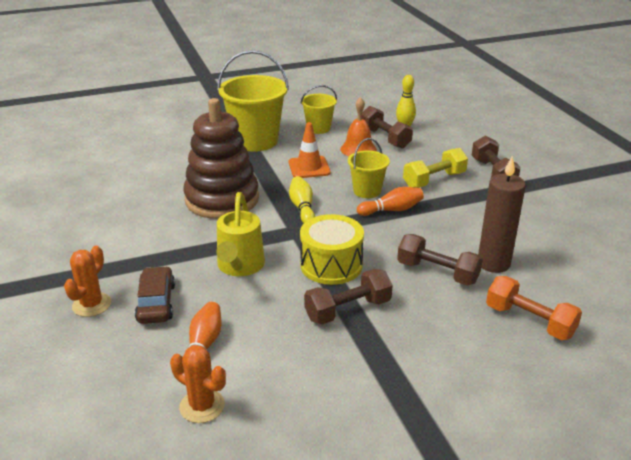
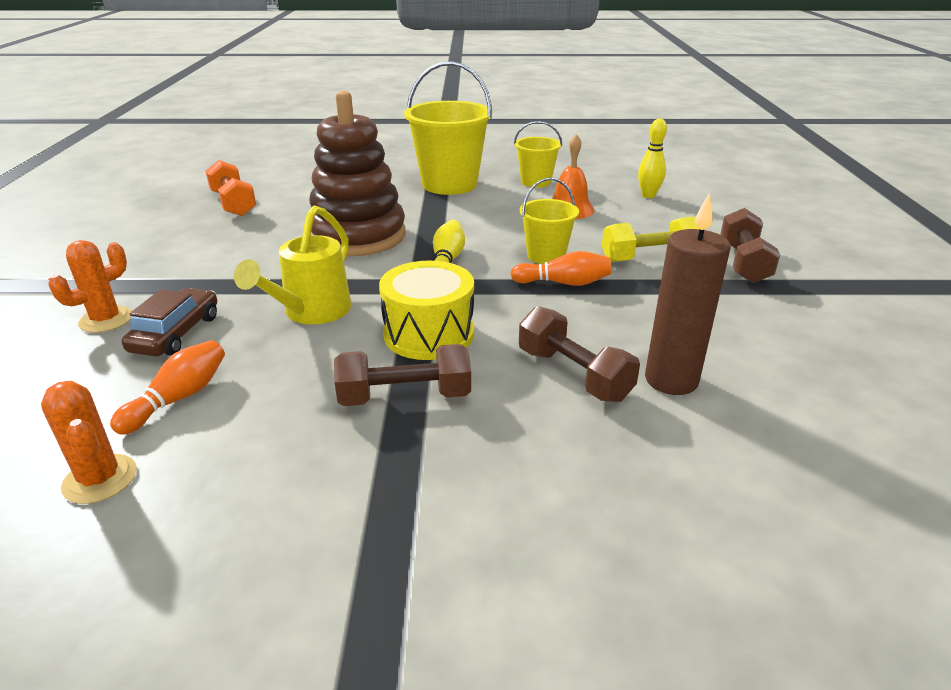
camera: 20 degrees right, 0 degrees up
orange traffic cone [289,122,331,178] -> none
brown dumbbell [362,106,413,149] -> none
orange dumbbell [486,276,582,340] -> orange dumbbell moved to [206,160,256,216]

